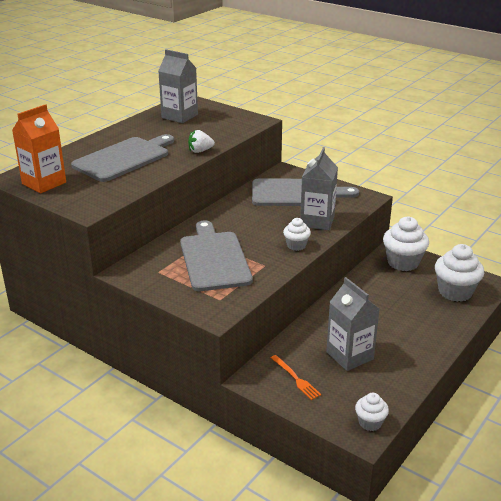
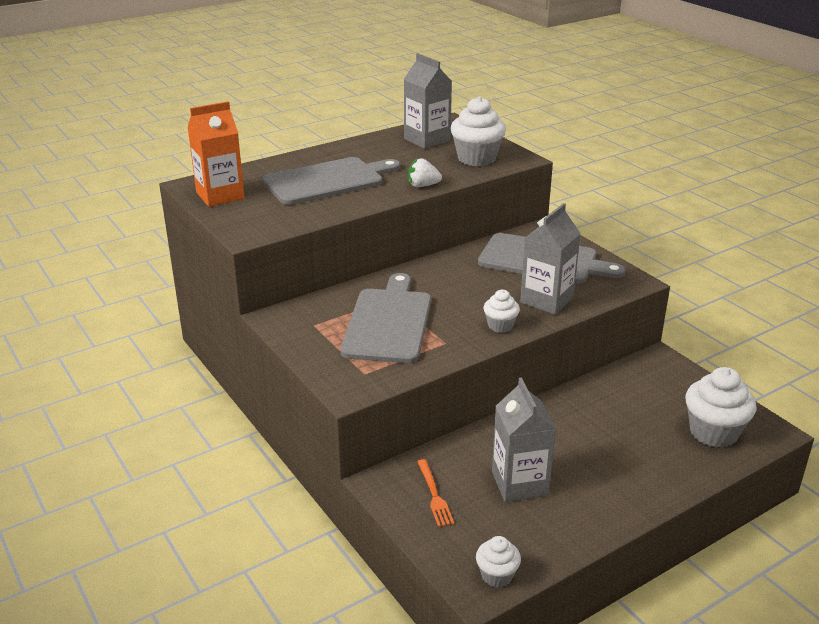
camera: 20 degrees right, 0 degrees up
white cupcake [383,216,429,271] -> white cupcake moved to [450,96,506,166]

